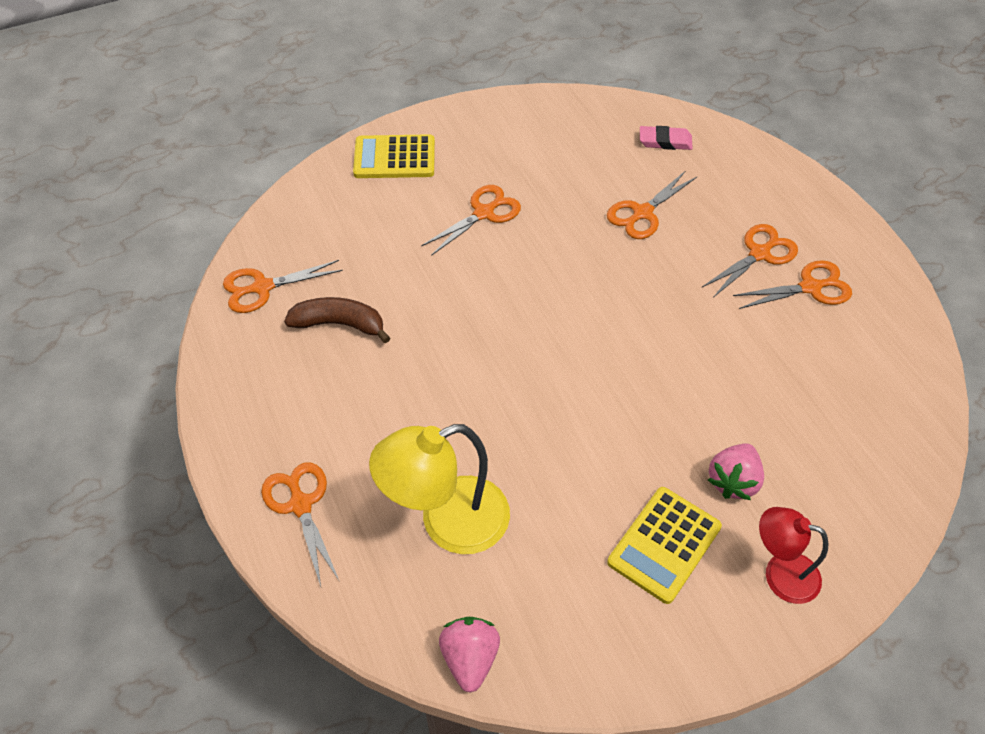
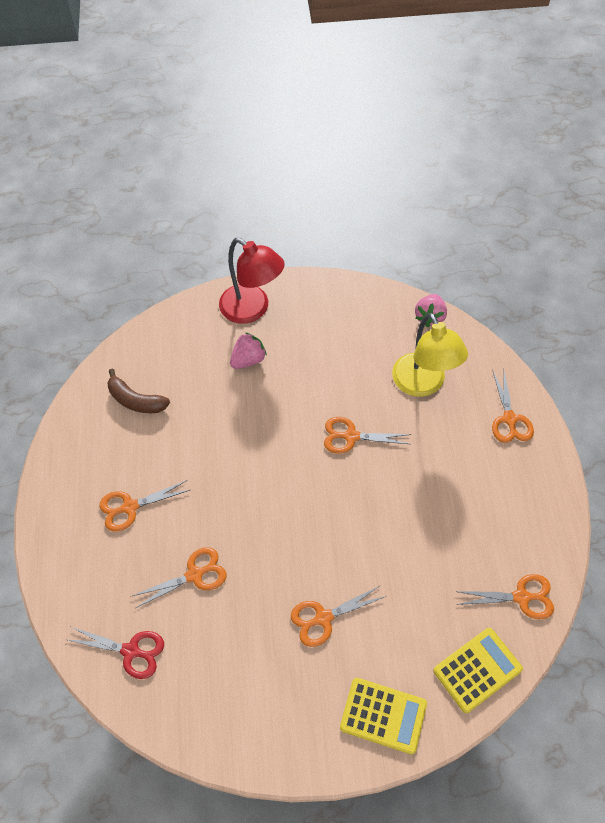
camera: 160 degrees left, 5 degrees up
brown banana [284,297,390,343] -> brown banana moved to [108,369,170,413]
yellow lamp [369,424,510,554] -> yellow lamp turned 75 degrees clockwise [392,313,468,397]
yellow calculator [607,487,722,604] -> yellow calculator moved to [433,628,523,713]
pink eraser [640,126,693,150] -> red scissors [65,627,164,679]
orange scissors [733,260,852,309] -> orange scissors moved to [324,417,411,454]
red lamp [759,507,829,604] -> red lamp [219,238,285,324], size x1.63

